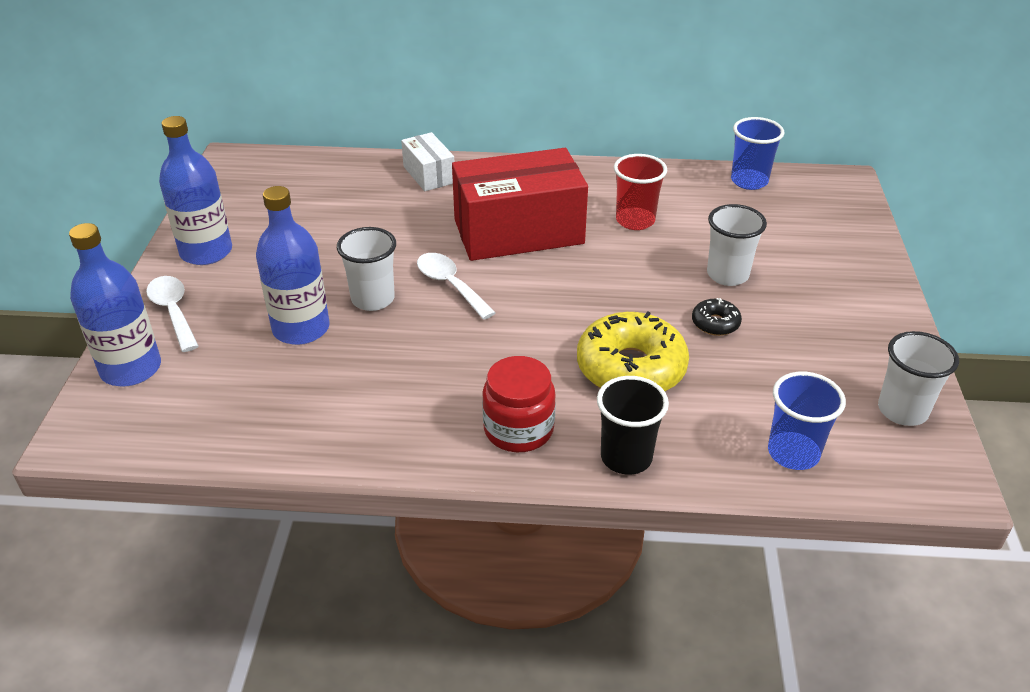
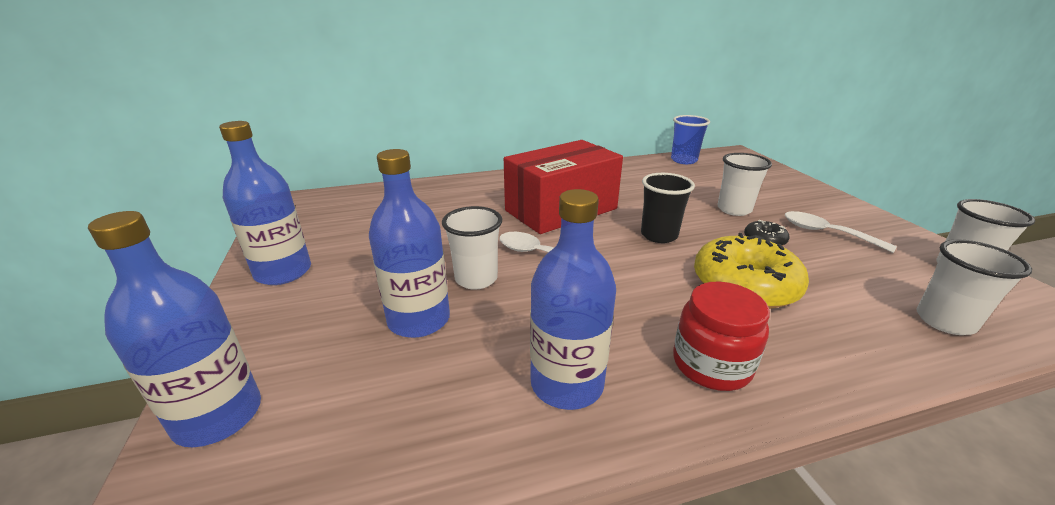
camera: 20 degrees left, 10 degrees down
white spoon [146,276,199,352] -> white spoon moved to [785,211,897,253]
white box [401,132,454,191] -> none
black cup [597,376,669,475] -> black cup moved to [641,173,695,243]
red cup [614,154,667,230] -> none
blue cup [768,372,846,470] -> white cup [917,239,1032,335]
none -> blue bottle [530,189,616,410]

